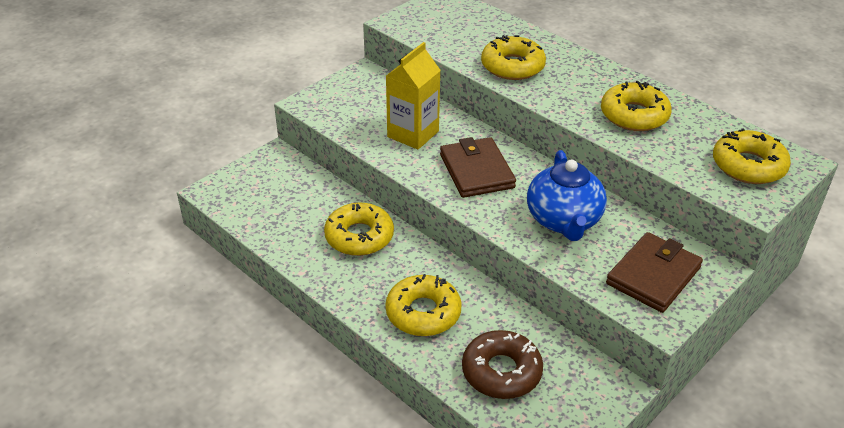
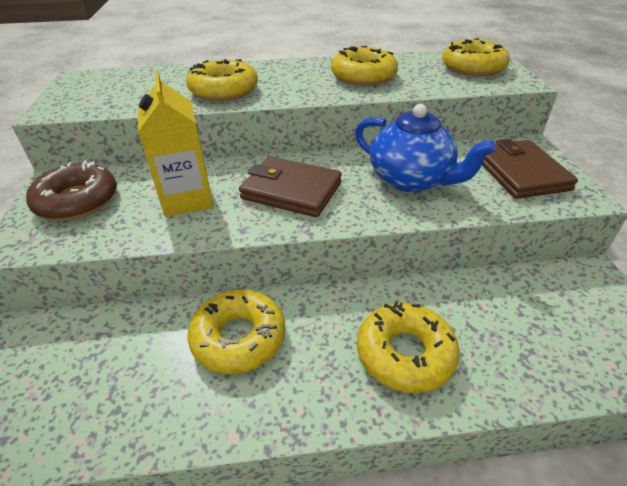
camera: 50 degrees left, 0 degrees up
brown donut [462,330,543,399] -> brown donut moved to [26,161,117,221]

